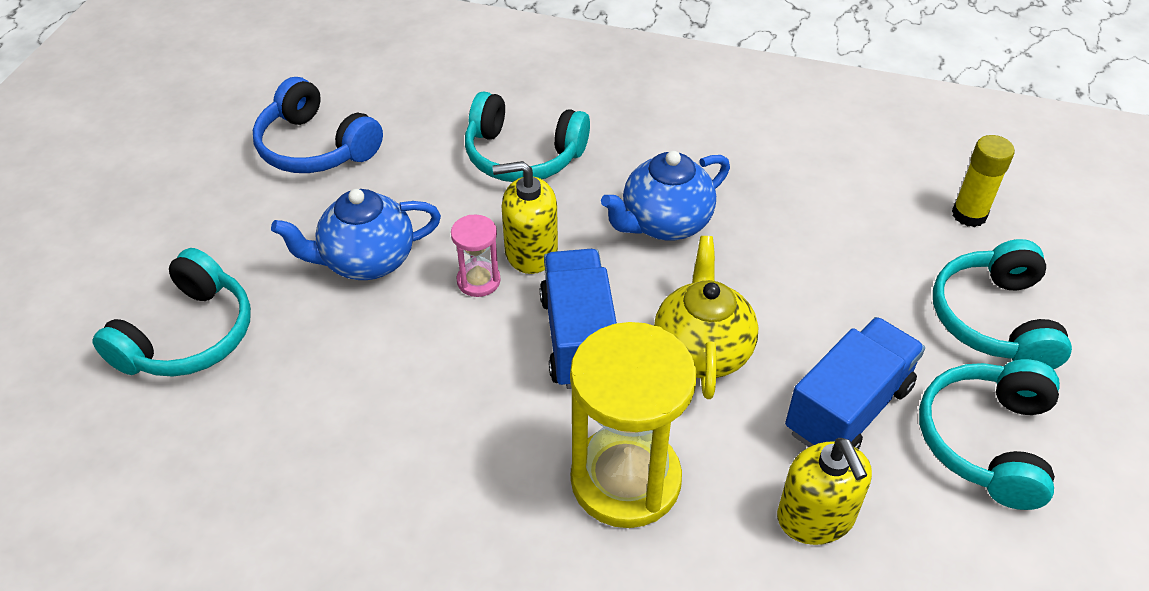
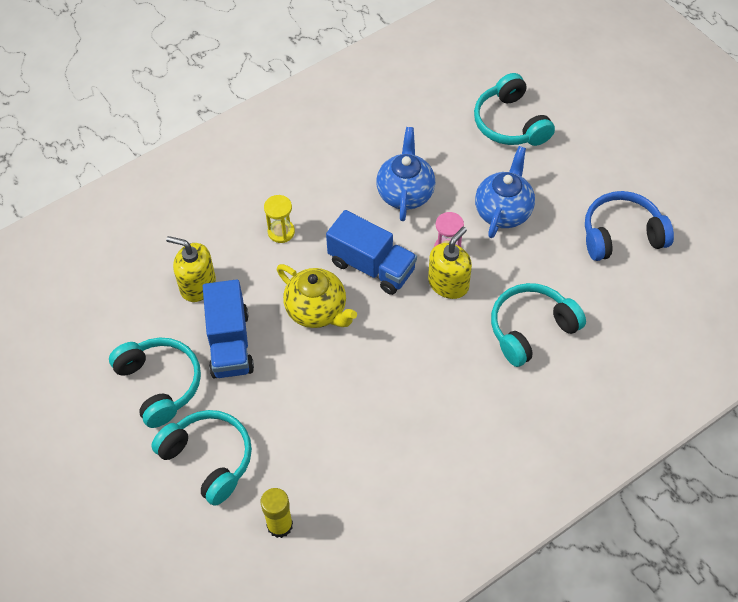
camera: 130 degrees right, 10 degrees up
yellow hourglass [570,322,696,528] -> yellow hourglass [264,195,295,243], size x0.46
blue teapot [601,151,730,241] -> blue teapot moved to [376,127,435,221]

